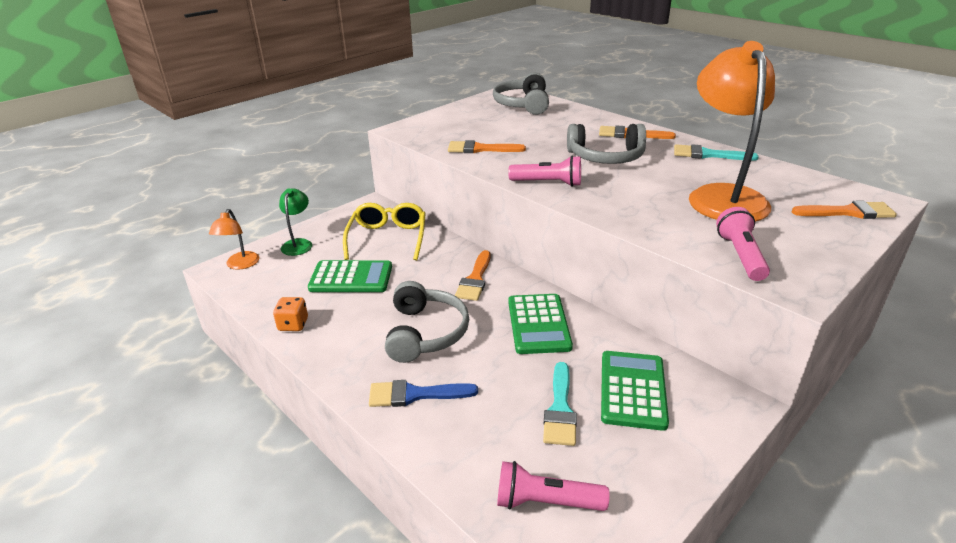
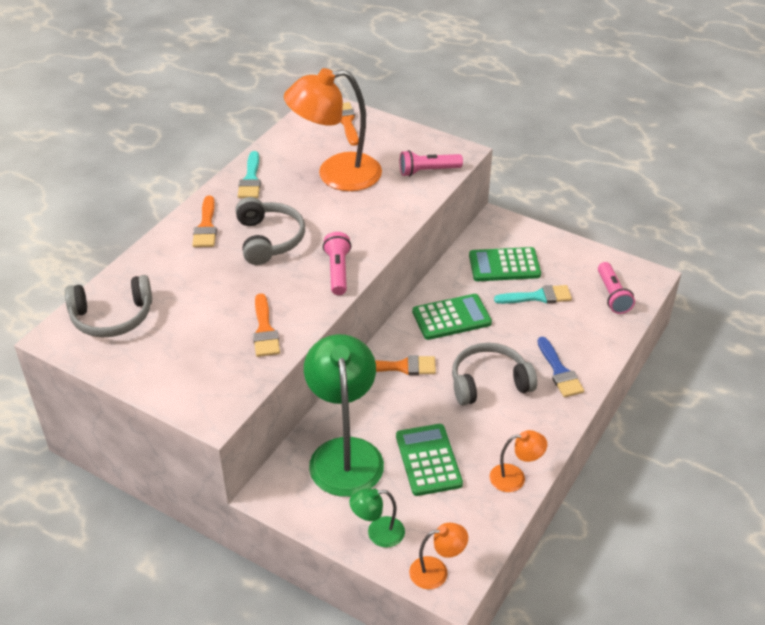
camera: 105 degrees left, 10 degrees up
orange dice [273,297,308,331] -> orange lamp [490,430,547,492]
yellow glasses [343,203,426,260] -> green lamp [304,334,384,497]

